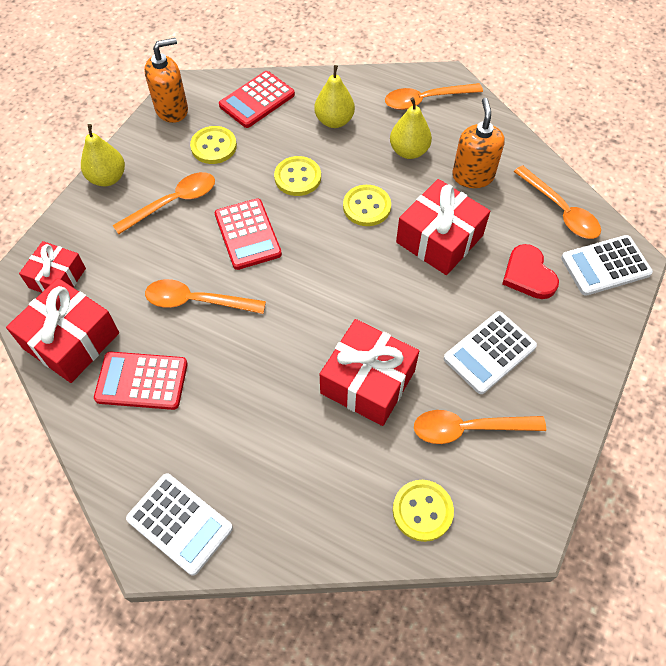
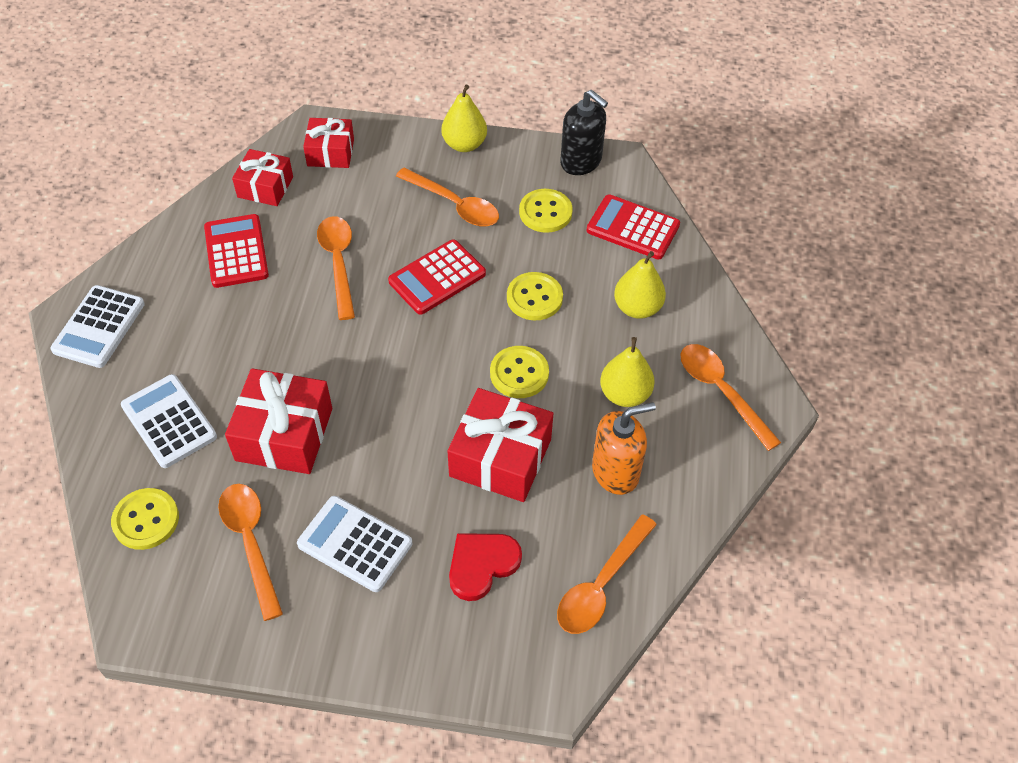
camera: 70 degrees right, 5 degrees down
red gift [6,278,119,383] -> red gift [232,149,293,206], size x0.64
orange soap dispenser [144,38,188,123] -> black soap dispenser [560,90,608,175]
white calculator [561,235,653,296] -> white calculator moved to [121,374,217,468]

